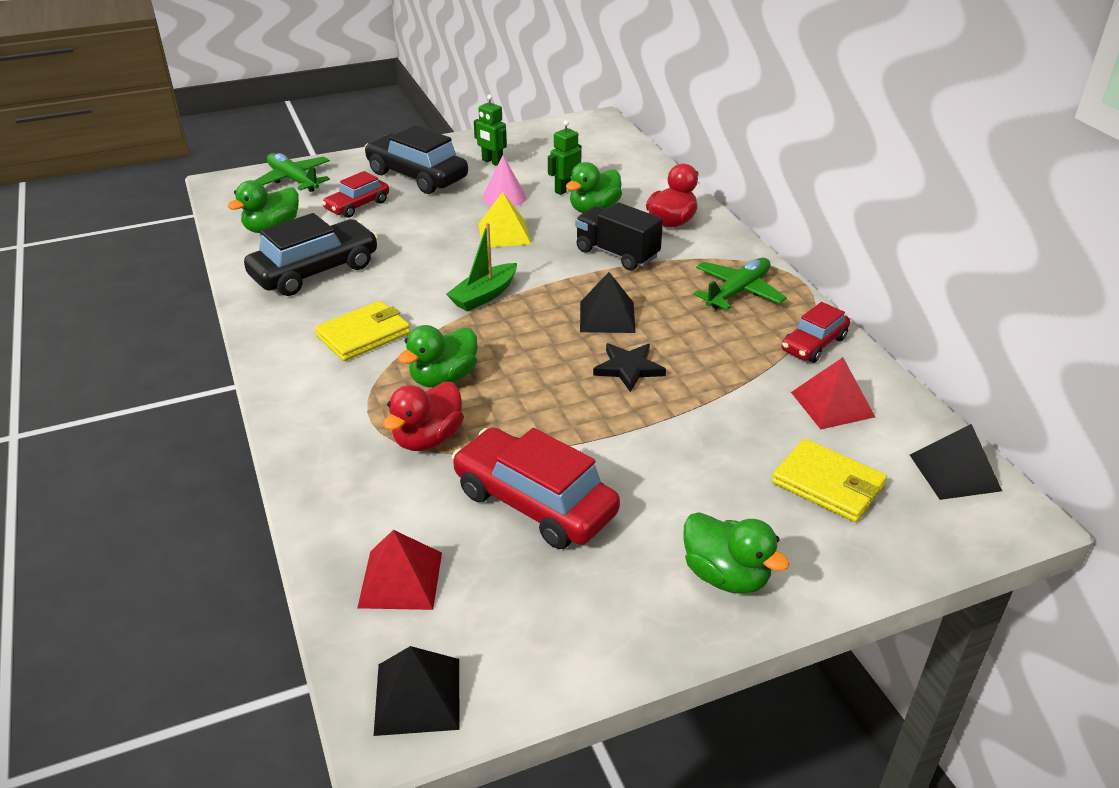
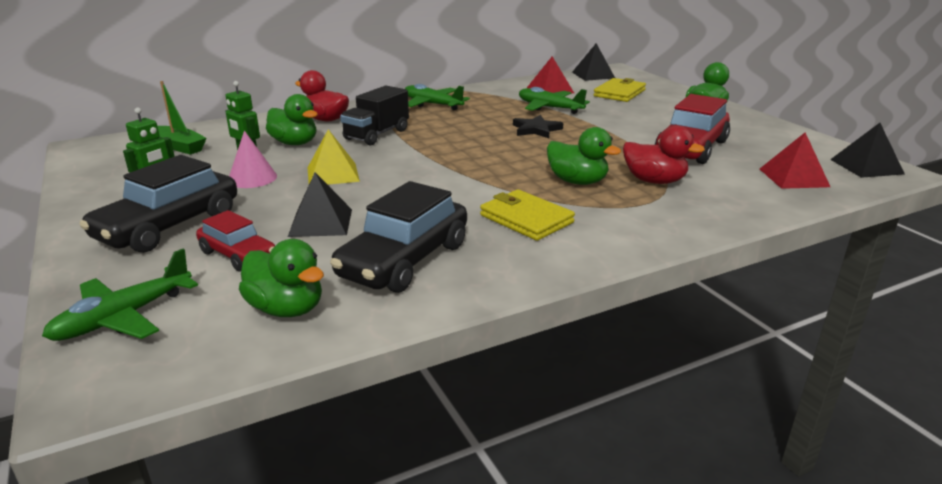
camera: 95 degrees left, 10 degrees down
black car [244,213,378,296] -> black car turned 105 degrees counterclockwise [330,181,467,293]
green boat [446,223,517,311] -> green boat moved to [157,81,207,155]
black pyramid [580,272,635,333] -> black pyramid moved to [288,172,352,237]
red car [781,302,850,363] -> none
none -> green plane [519,87,590,114]

